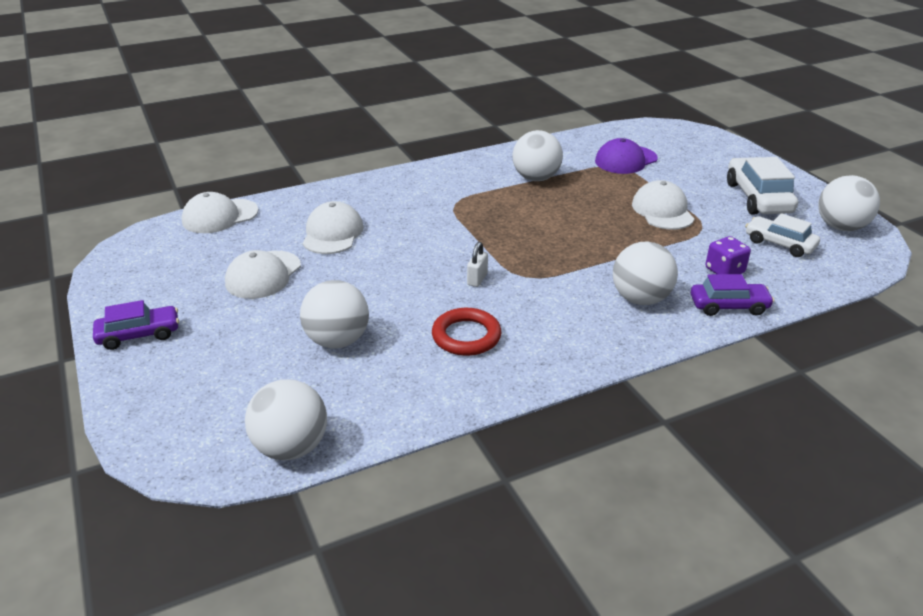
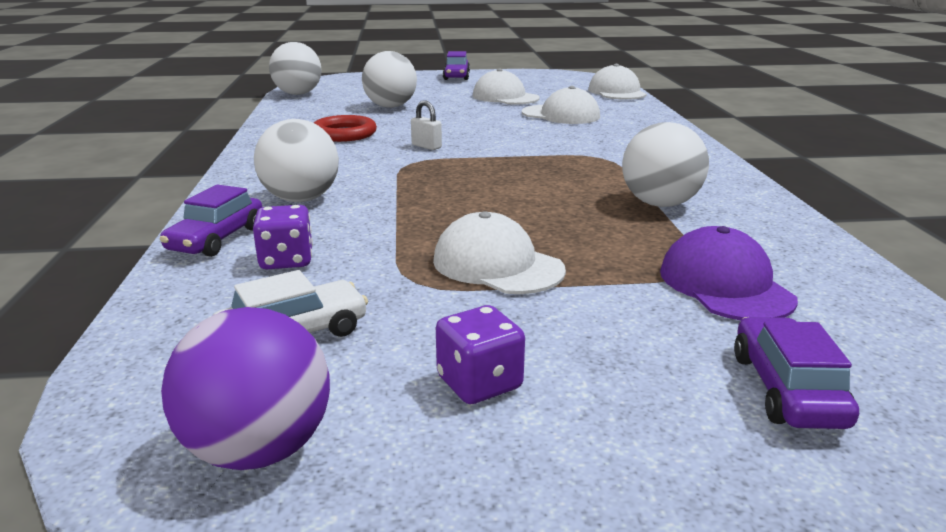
camera: 110 degrees right, 10 degrees down
white cap [632,180,694,230] -> white cap turned 150 degrees counterclockwise [433,211,566,294]
white car [727,157,798,215] -> purple dice [436,305,525,404]
white ball [818,175,880,231] -> purple ball [161,307,330,470]
none -> purple car [734,317,859,429]

